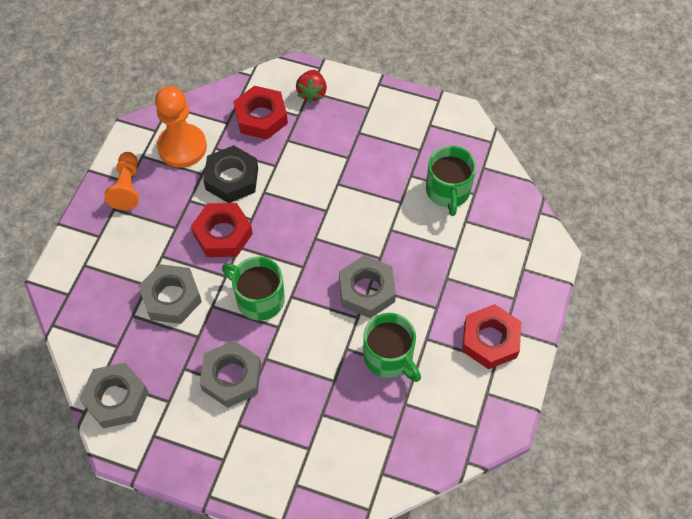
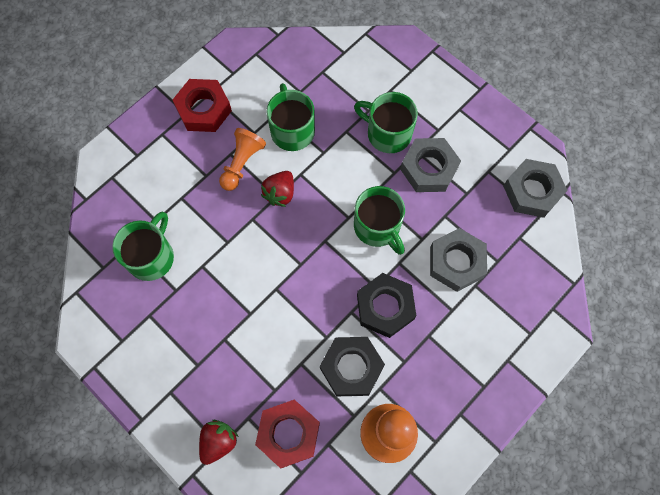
camera: 155 degrees left, 10 degrees up
orange pawn [104,152,139,210] -> orange pawn moved to [219,128,266,191]
red nut [191,203,253,257] -> black nut [357,273,416,338]
grey nut [339,255,396,318] -> red strawberry [261,171,294,207]
none -> green mug [354,92,418,153]

